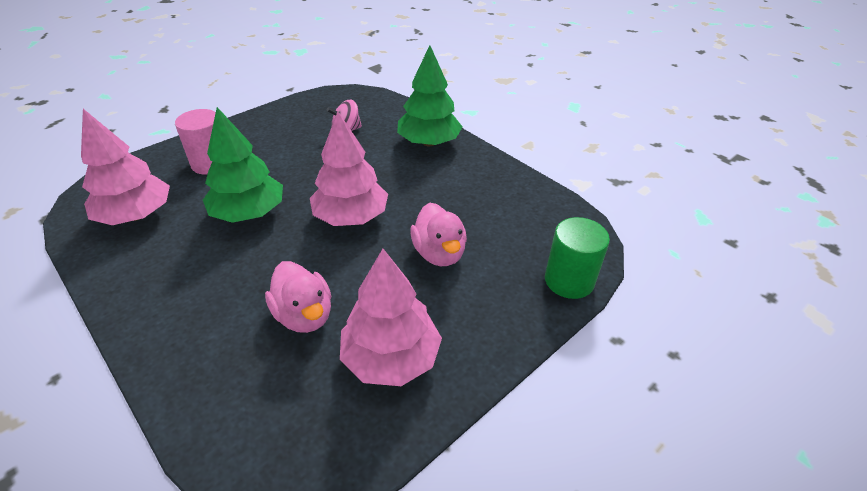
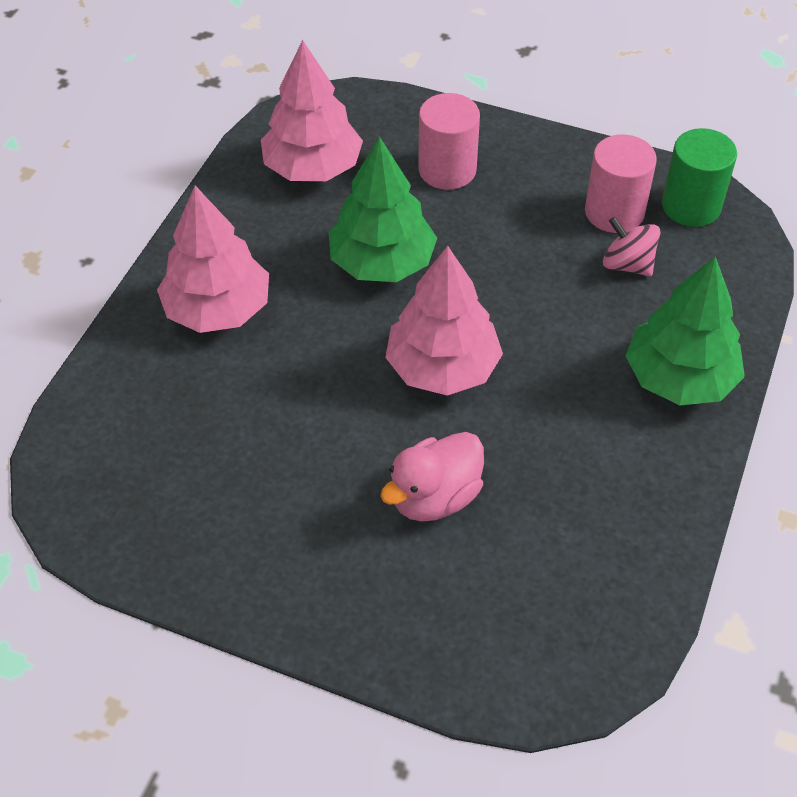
camera: 65 degrees right, 10 degrees up
pink duck [265,261,332,333] -> none
pink tree [340,249,442,386] -> pink tree moved to [157,186,269,333]
green cylinder [545,217,610,299] -> green cylinder moved to [662,128,737,227]
none -> pink cylinder [585,134,657,233]

